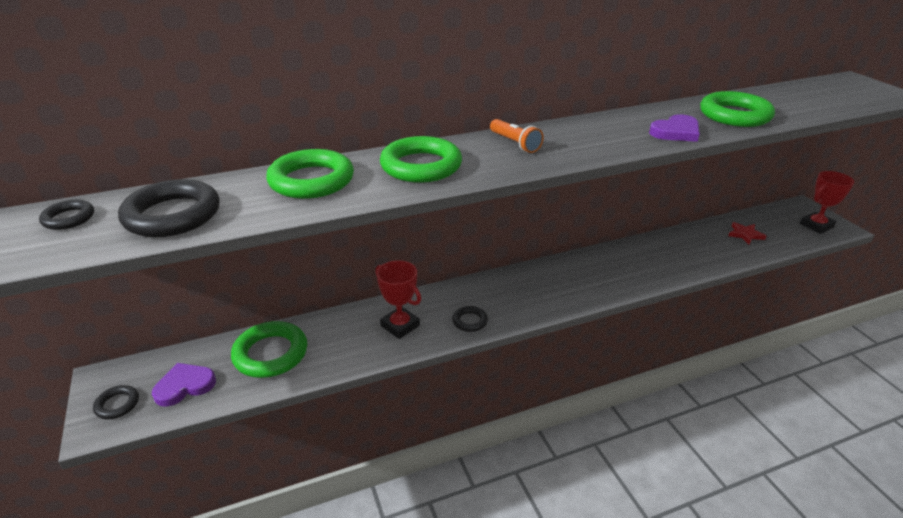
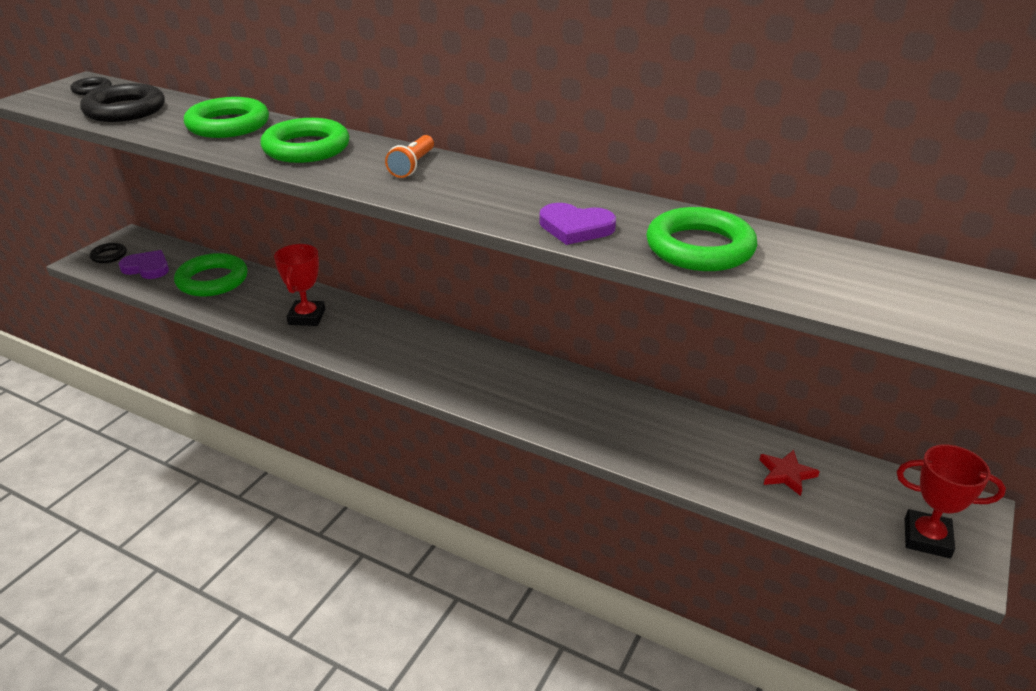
camera: 50 degrees right, 0 degrees up
black ring [452,306,488,332] -> none

